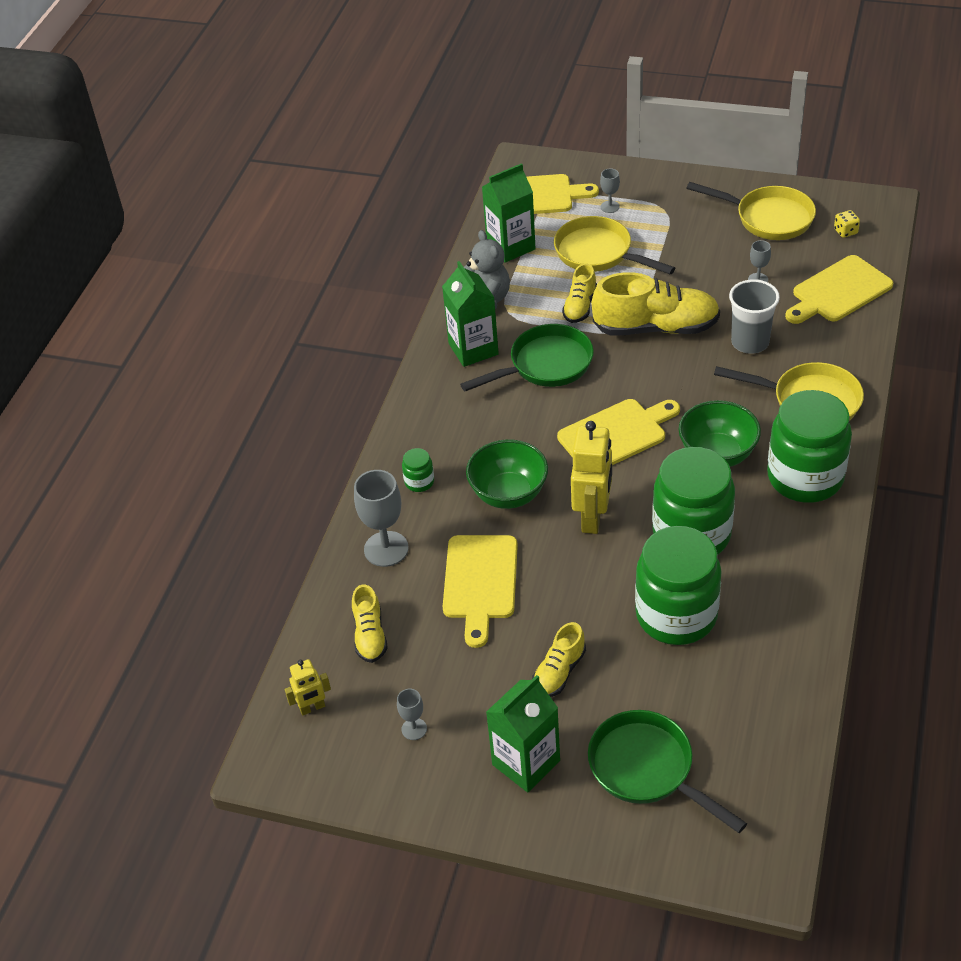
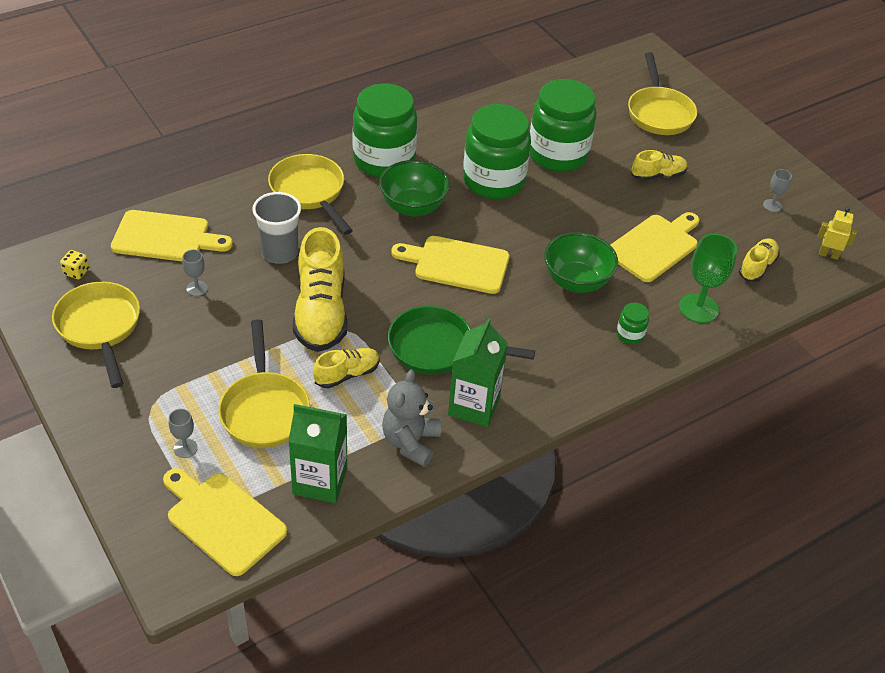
camera: 145 degrees left, 0 degrees up
grey goblet [354,470,409,567] -> green goblet [679,234,737,323]
green carton [486,675,560,792] -> none
yellow robot [571,421,612,534] -> none
green pan [588,710,747,833] -> yellow pan [628,52,697,135]
yellow shoe [592,272,720,336] -> yellow shoe turned 135 degrees counterclockwise [293,227,347,352]

